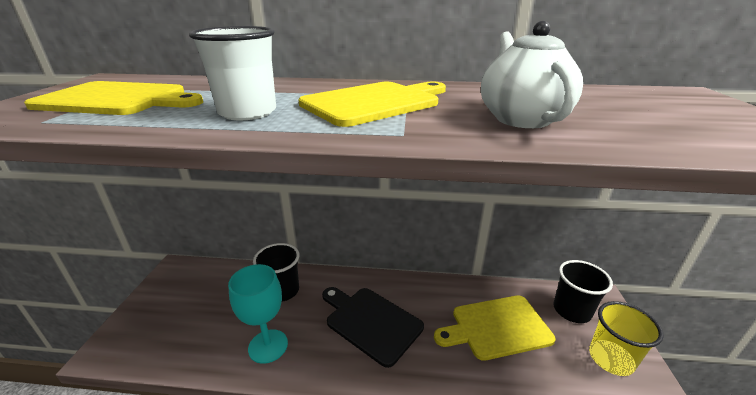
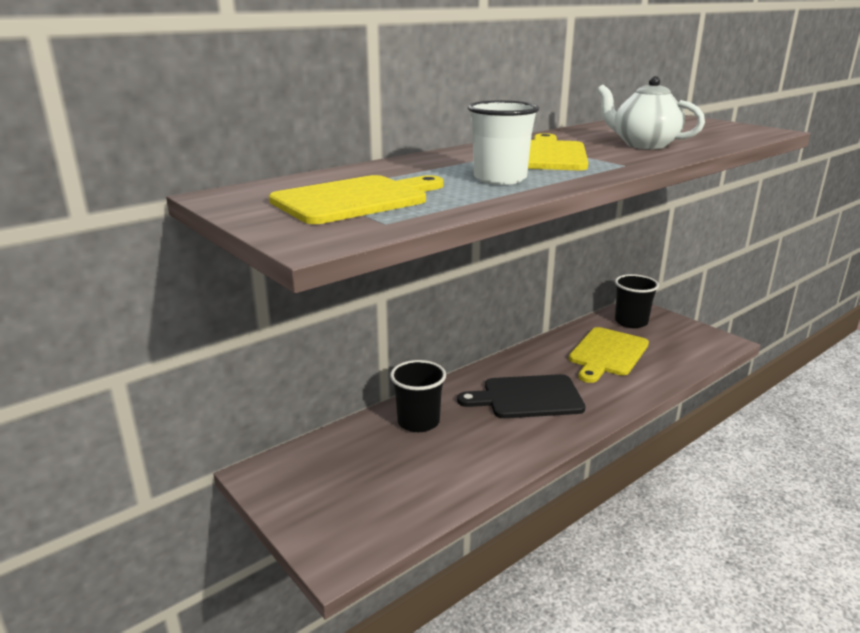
camera: 45 degrees left, 5 degrees down
turquoise goblet [228,264,288,364] -> none
yellow cup [589,301,664,376] -> none

